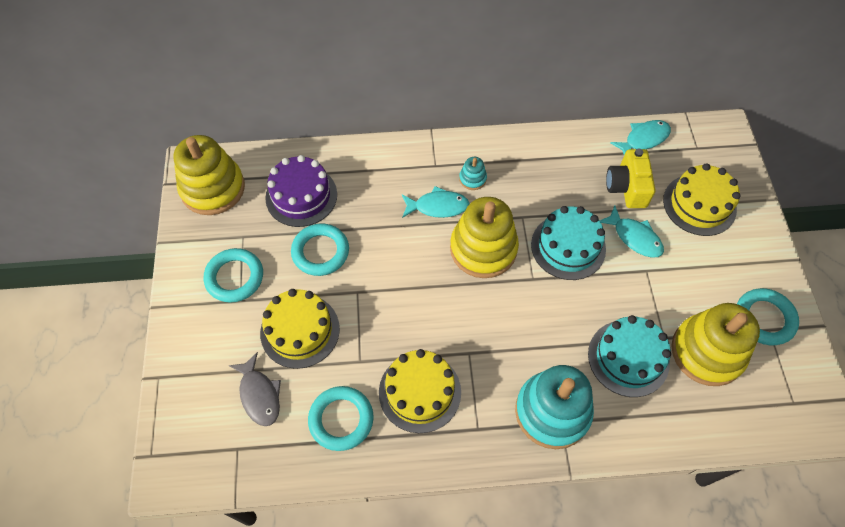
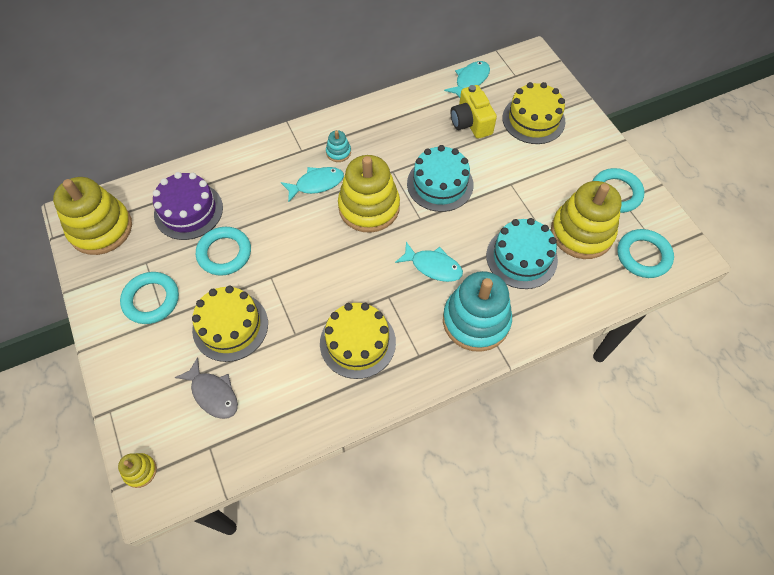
camera: 20 degrees left, 0 degrees up
turquoise ring [308,386,374,451] -> turquoise ring moved to [617,229,674,278]
turquoise fish [599,206,664,258] -> turquoise fish moved to [395,242,463,282]
none -> yellow stacking toy [118,453,157,488]

